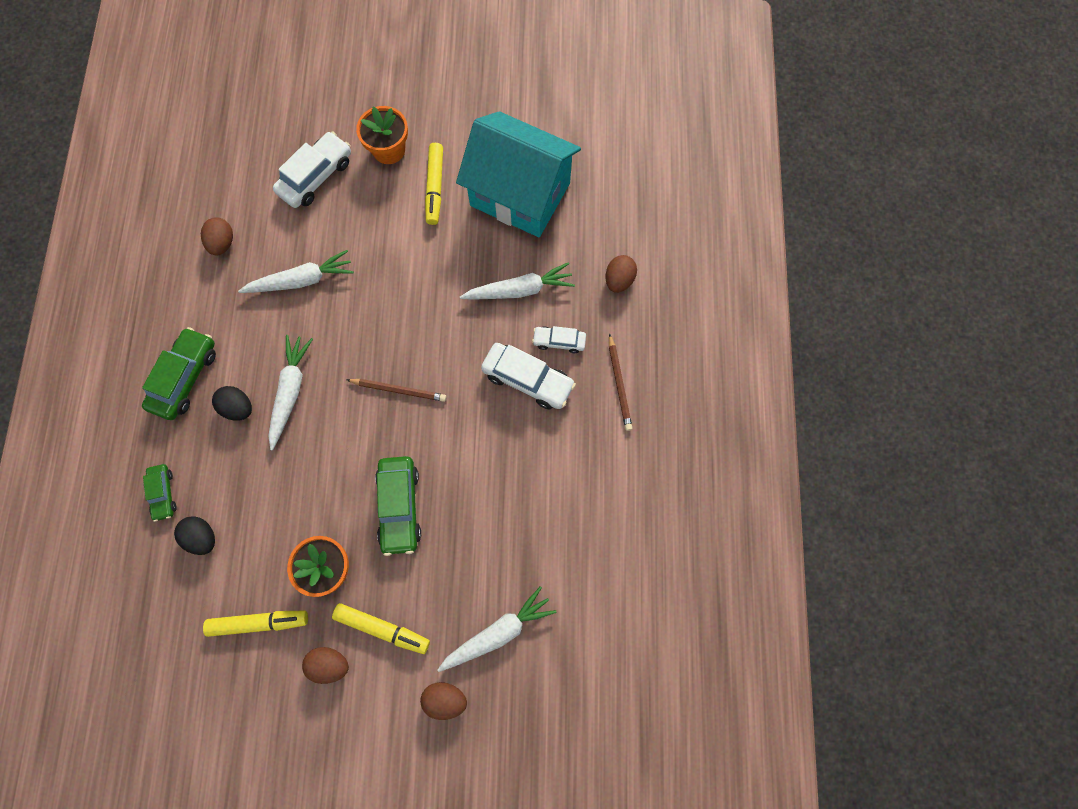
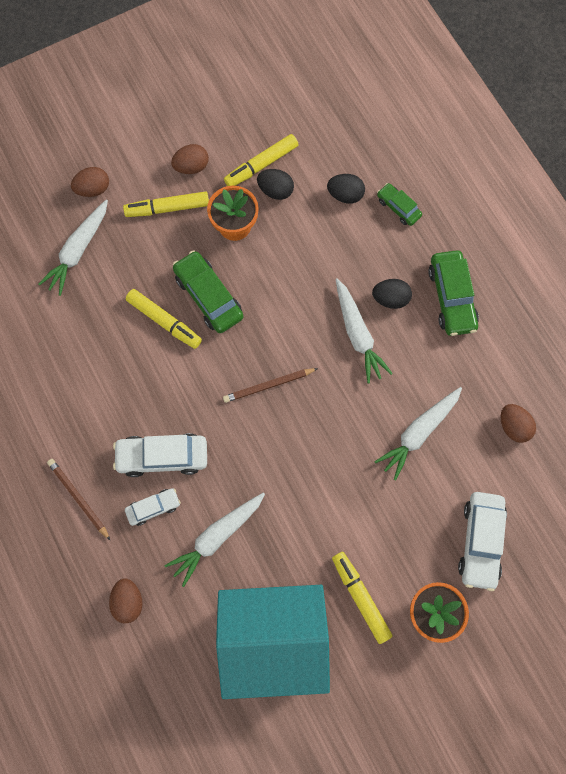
camera: 150 degrees right, 0 degrees up
none -> yellow marker [126,289,202,349]
none -> black egg [257,169,294,200]

